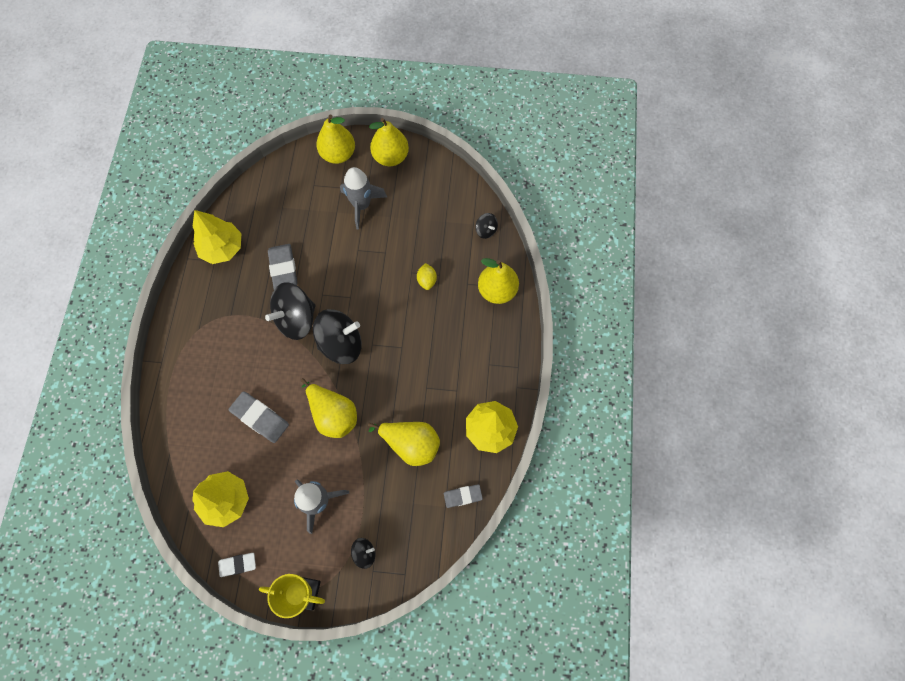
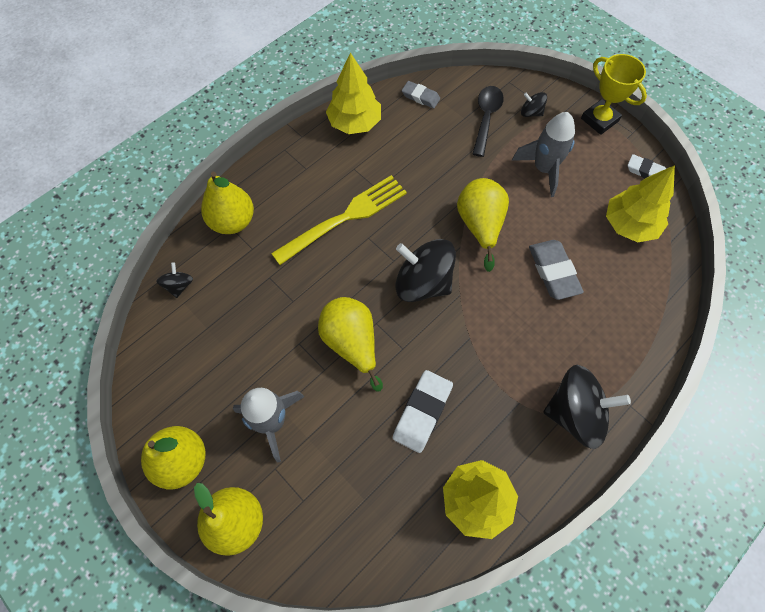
camera: 140 degrees left, 5 degrees down
black spinning top [265,282,315,340] -> black spinning top moved to [543,365,631,449]
grey eraser [268,244,297,290] -> white eraser [393,370,453,453]
yellow pear [368,422,440,466] -> yellow pear moved to [318,297,383,392]
yellow lemon [417,263,437,290] -> none
none -> yellow fork [271,175,407,265]
none -> black spoon [472,86,504,157]

